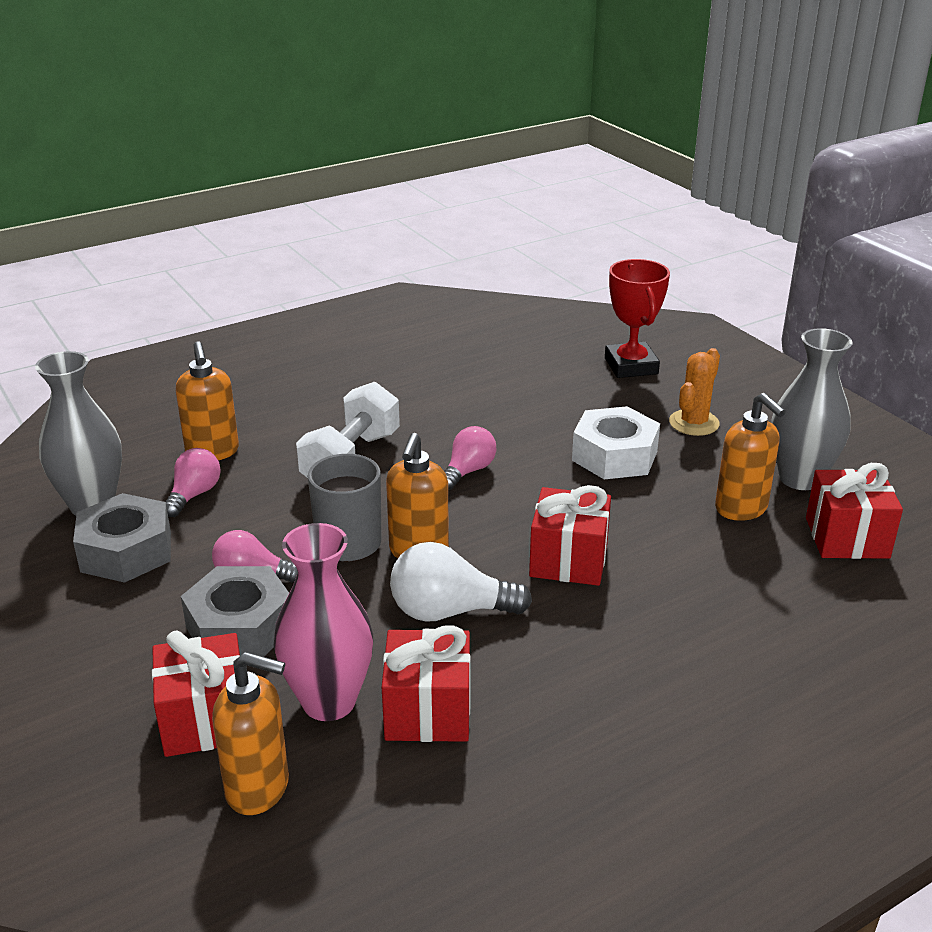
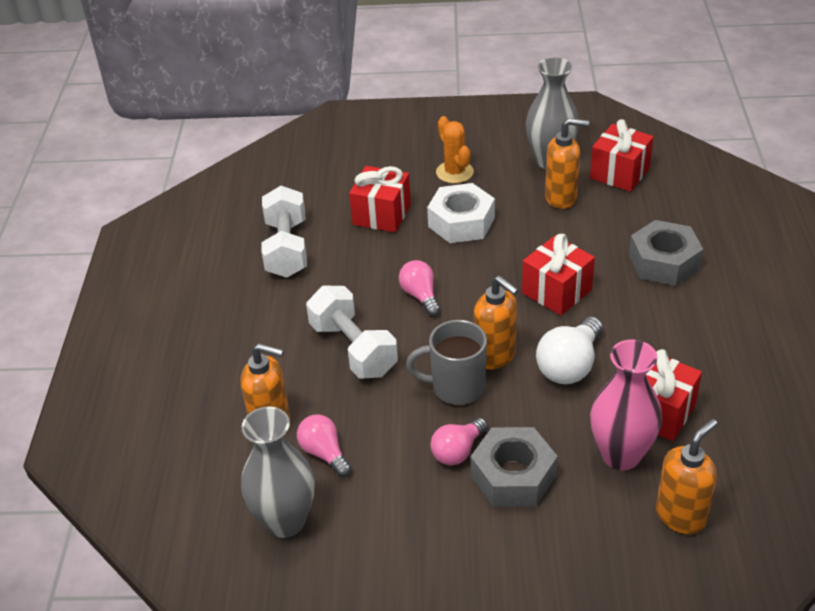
camera: 55 degrees left, 10 degrees up
grey nut [73,493,171,583] -> grey nut moved to [629,220,703,286]
red gift [152,630,240,757] -> red gift moved to [349,166,411,233]
red trophy [605,259,670,378] -> none
none -> white dumbbell [261,186,307,277]

